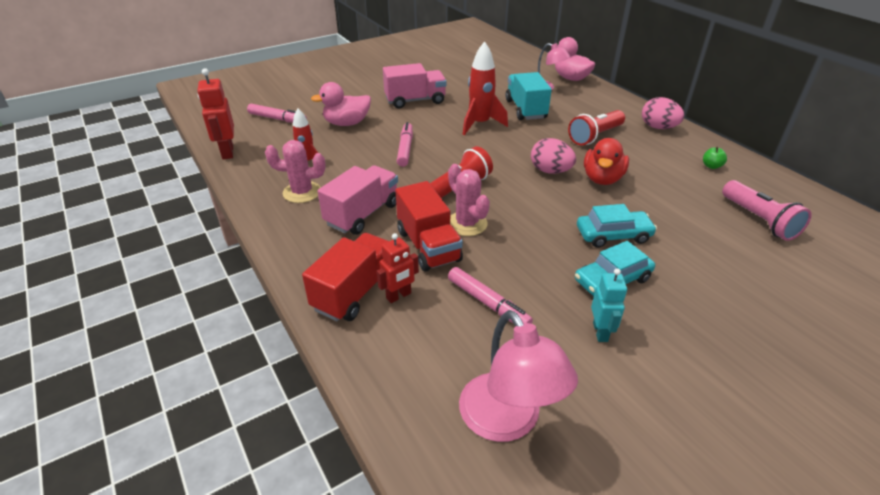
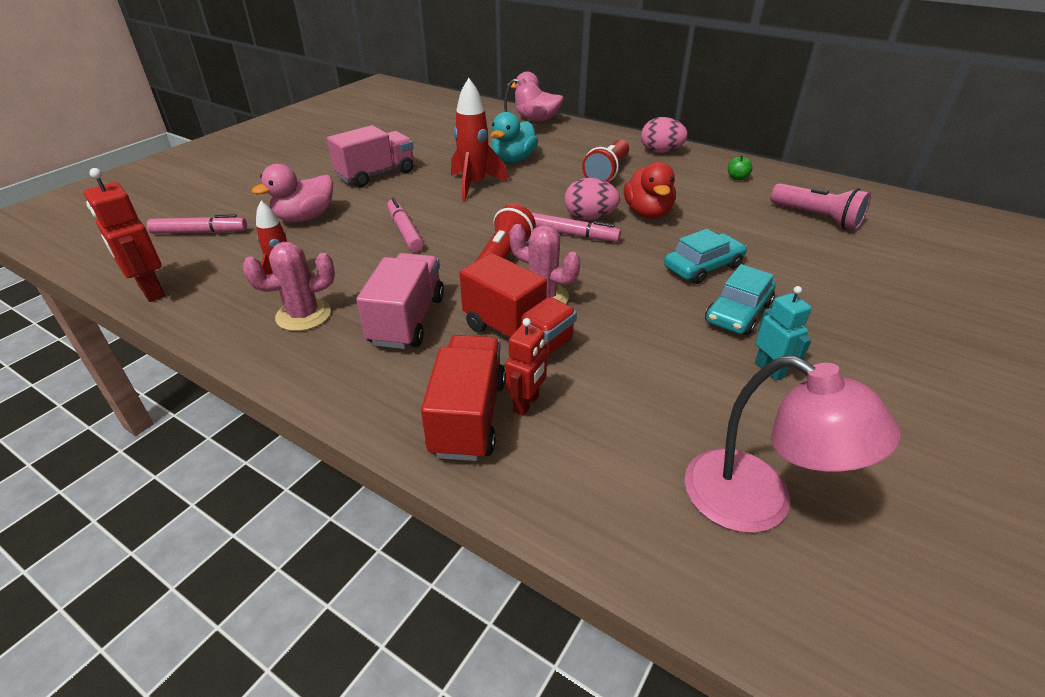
camera: 25 degrees left, 0 degrees up
pink marker [448,267,533,324] -> pink marker moved to [532,213,621,242]
turquoise truck [505,72,552,120] -> turquoise duck [491,112,538,163]

